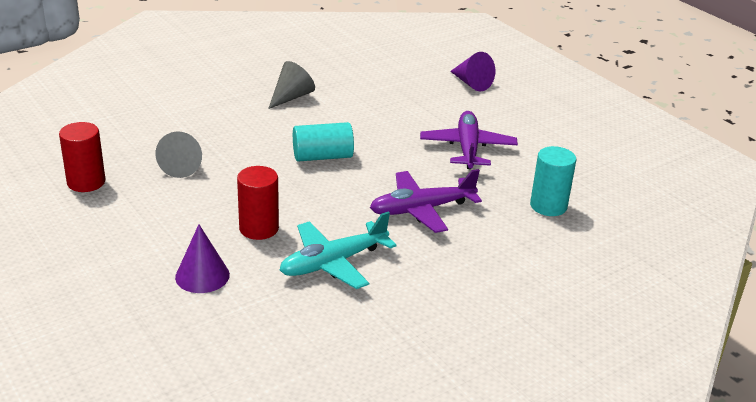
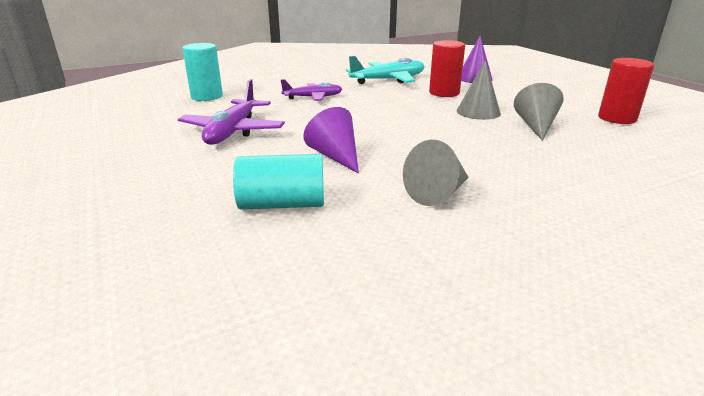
camera: 170 degrees left, 5 degrees down
turquoise cylinder [293,122,354,162] -> turquoise cylinder moved to [233,154,324,210]
purple plane [370,169,482,233] -> purple plane [281,79,342,101], size x0.64
purple cone [450,52,495,91] -> purple cone moved to [303,107,359,174]
none -> grey cone [456,60,501,120]

